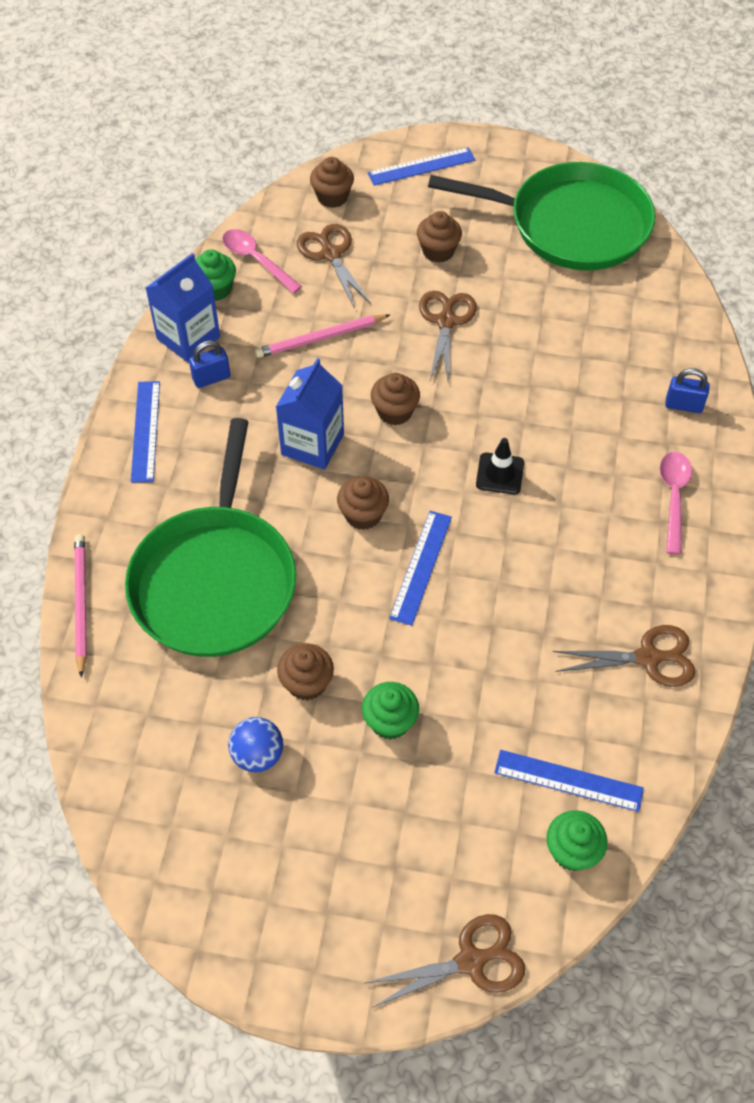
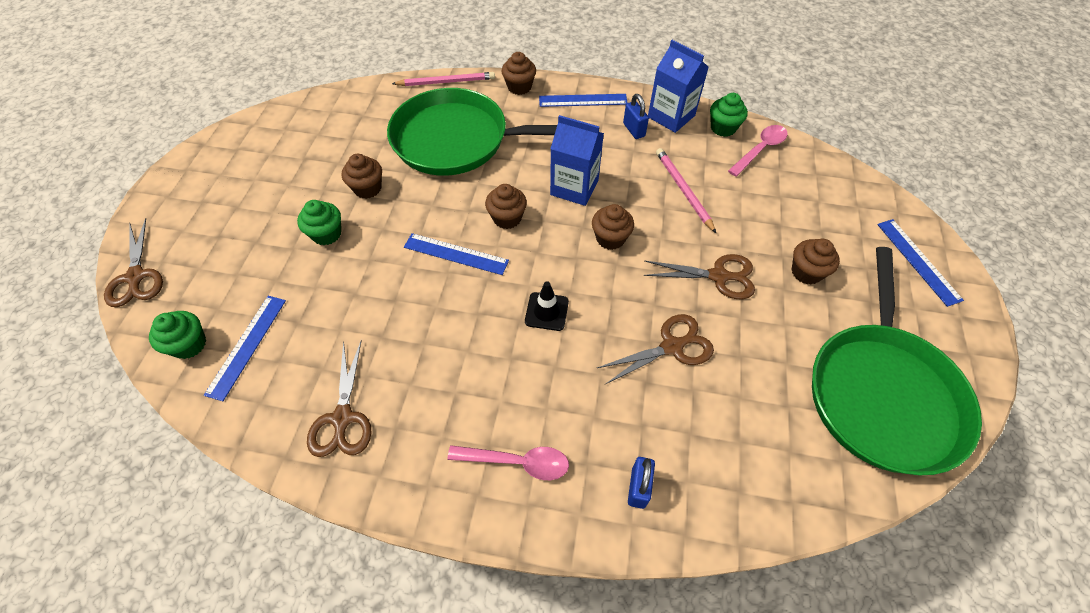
camera: 90 degrees right, 0 degrees up
blue ball [228,717,283,772] -> none
brown scissors [297,224,371,307] -> brown scissors moved to [597,314,714,384]
brown cupcake [310,157,354,208] -> brown cupcake moved to [502,52,536,95]

